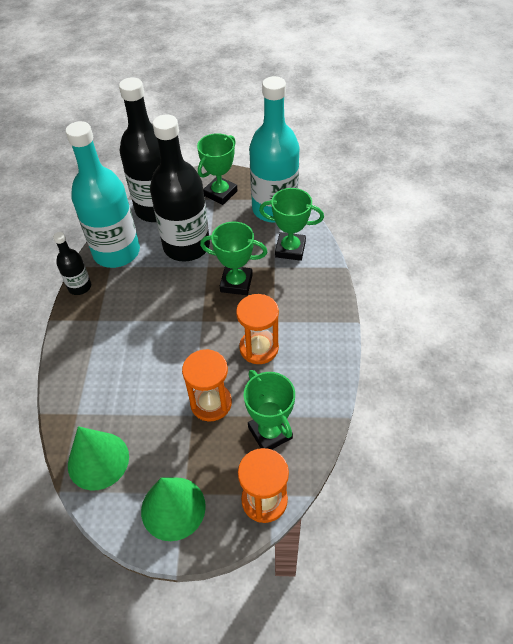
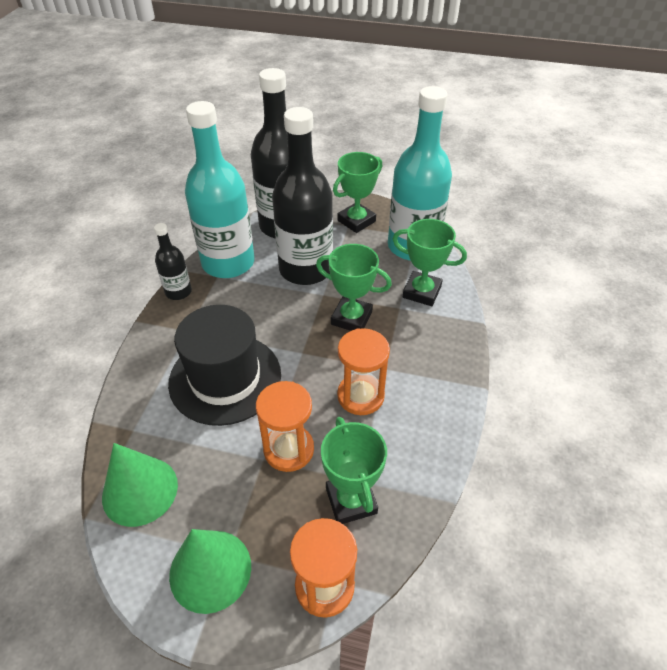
camera: 10 degrees right, 5 degrees down
none -> black hat [168,305,281,426]

